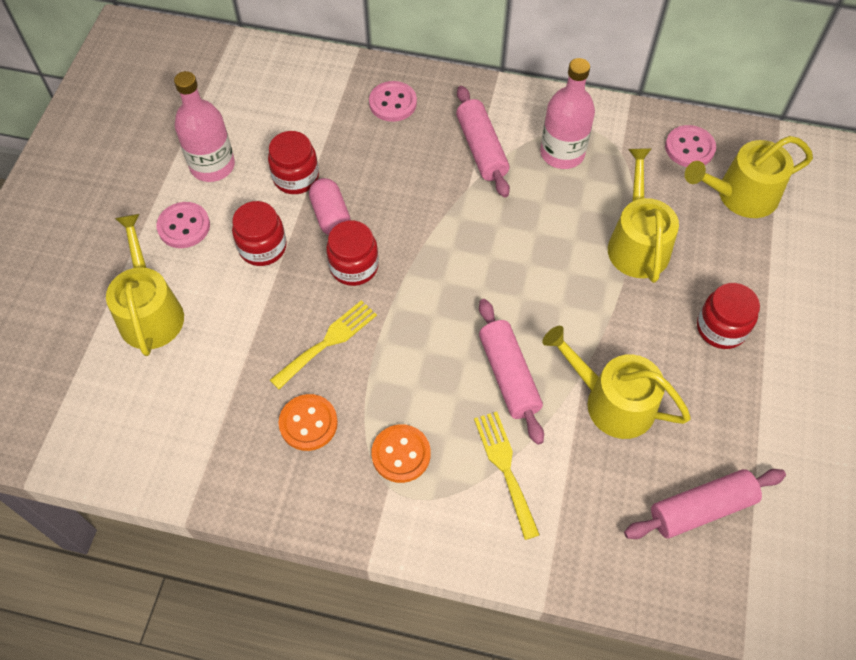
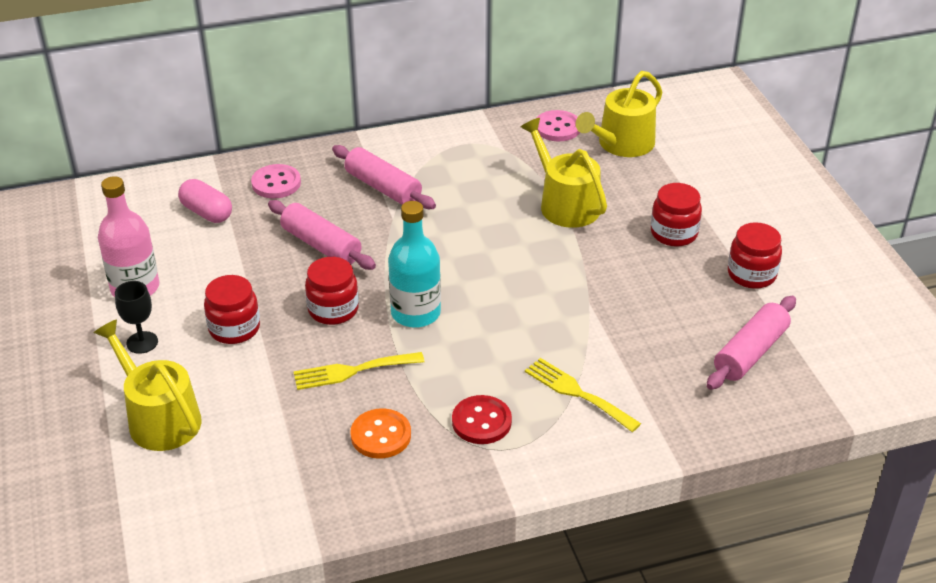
camera: 30 degrees left, 20 degrees down
pink button [156,202,210,248] -> black goblet [115,281,158,354]
red jar [268,131,319,194] -> red jar moved to [728,222,782,289]
yellow fork [270,300,377,389] -> yellow fork turned 120 degrees counterclockwise [293,352,425,390]
pink capsule [309,178,351,236] -> pink capsule moved to [178,179,232,223]
orange button [371,424,431,483] -> red button [452,395,512,444]
pink rolling pin [479,299,544,445] -> pink rolling pin moved to [268,200,376,270]
pink bottle [540,58,595,169] -> none
yellow watering can [542,326,691,439] -> none
none -> turquoise bottle [388,201,441,328]

